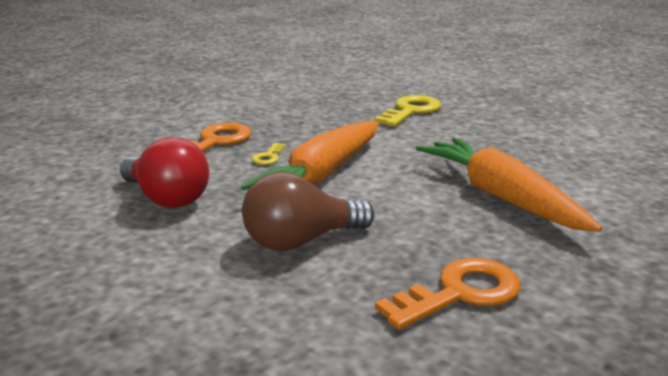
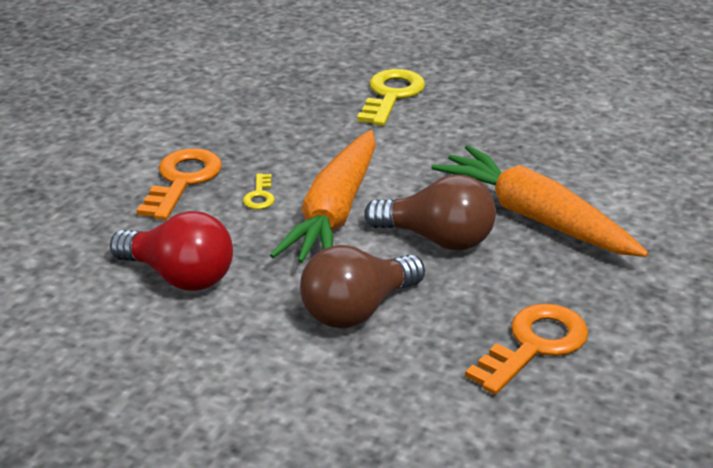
camera: 15 degrees left, 10 degrees up
none -> brown light bulb [364,174,496,250]

